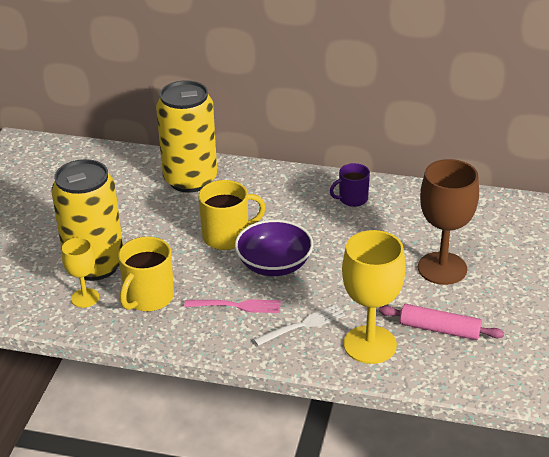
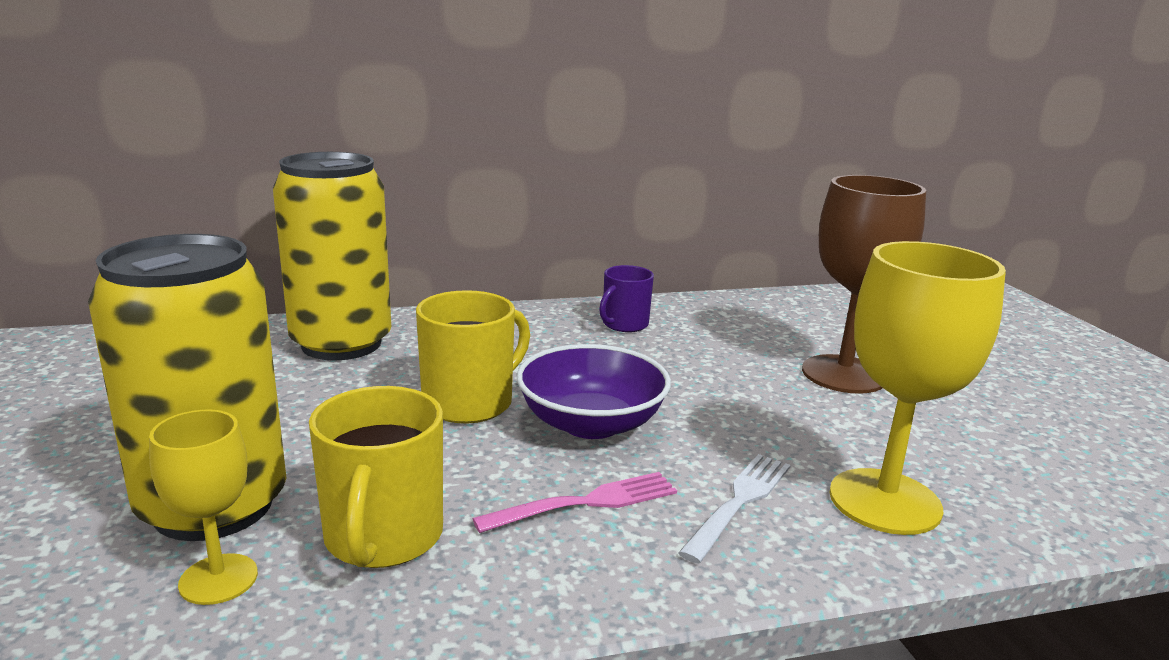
camera: 30 degrees left, 15 degrees down
pink rolling pin [379,304,504,340] -> none

